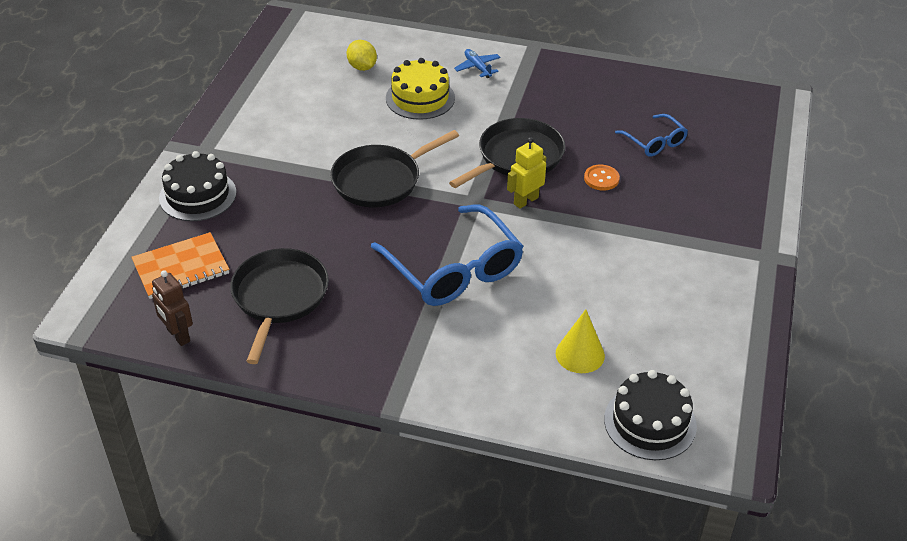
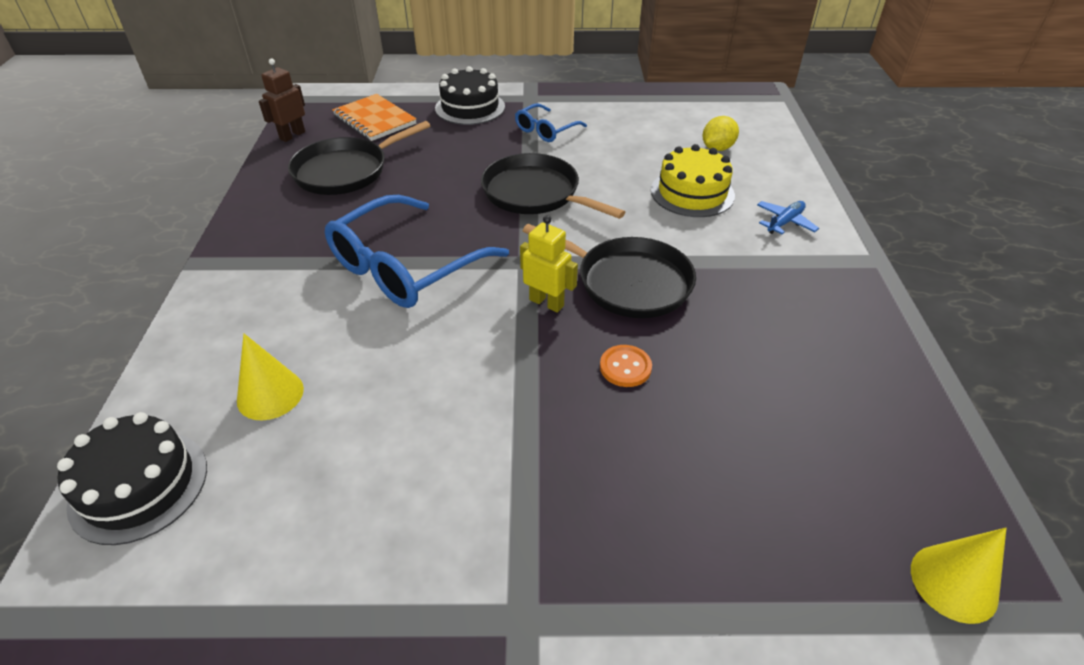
camera: 75 degrees right, 0 degrees up
black pan [230,248,329,364] -> black pan turned 150 degrees clockwise [288,121,430,195]
blue glasses [615,114,688,156] -> blue glasses moved to [515,103,587,142]
none -> yellow cone [911,528,1006,624]

